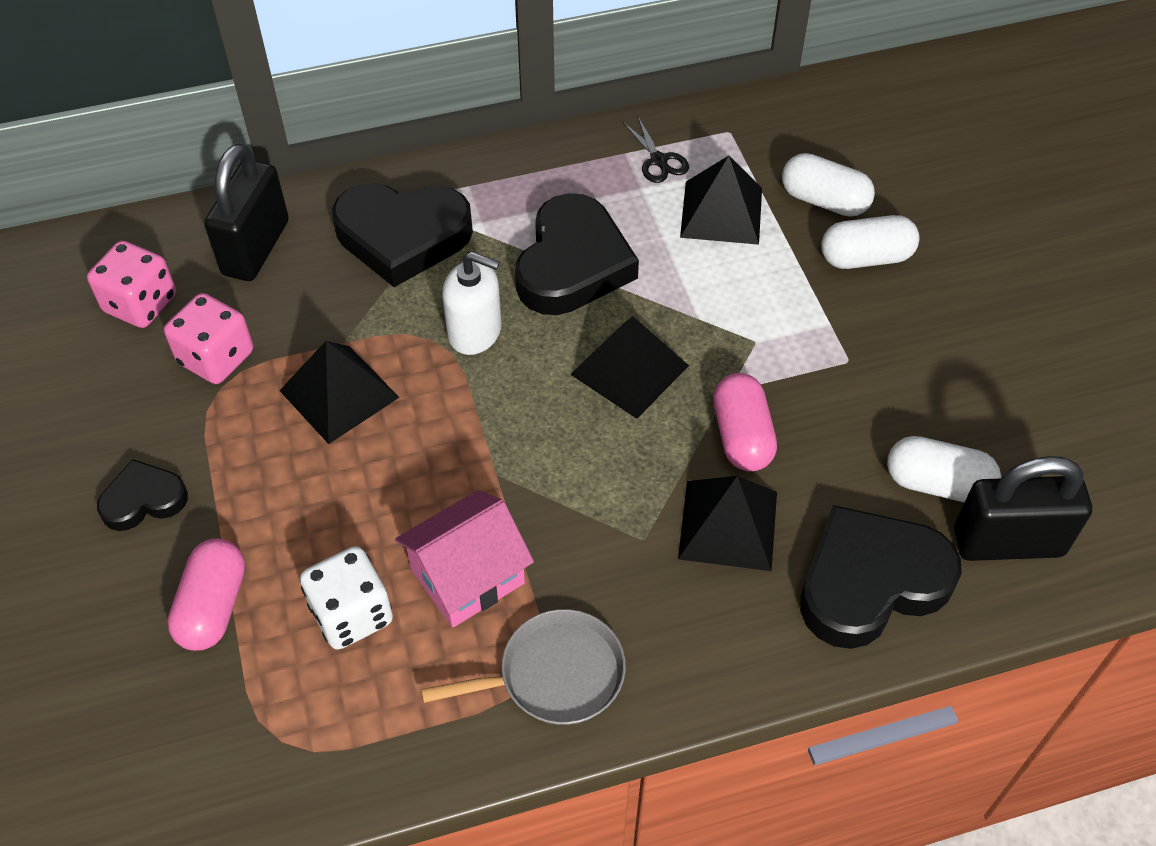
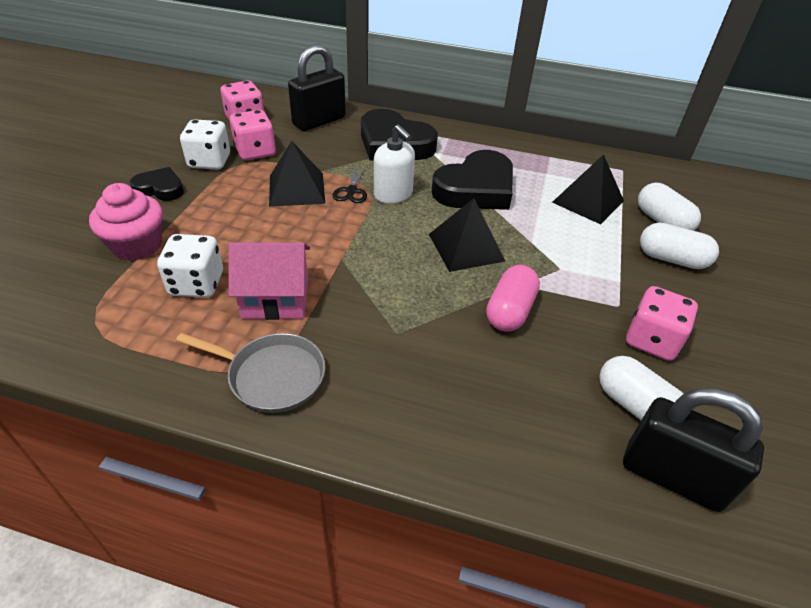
camera: 30 degrees right, 10 degrees down
pink capsule [167,538,245,651] -> pink cupcake [89,183,163,261]
black scissors [623,117,689,183] -> black scissors moved to [332,166,367,203]
black pyramid [678,476,777,571] -> none
black heart [800,505,962,649] -> none
none -> white dice [180,119,230,170]
none -> pink dice [626,286,698,361]

